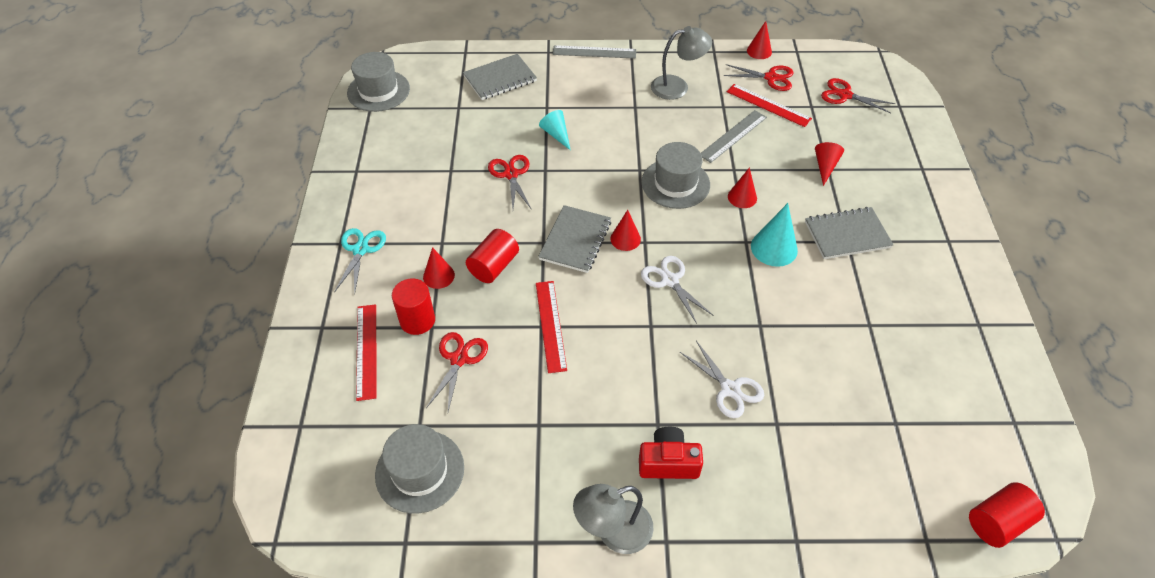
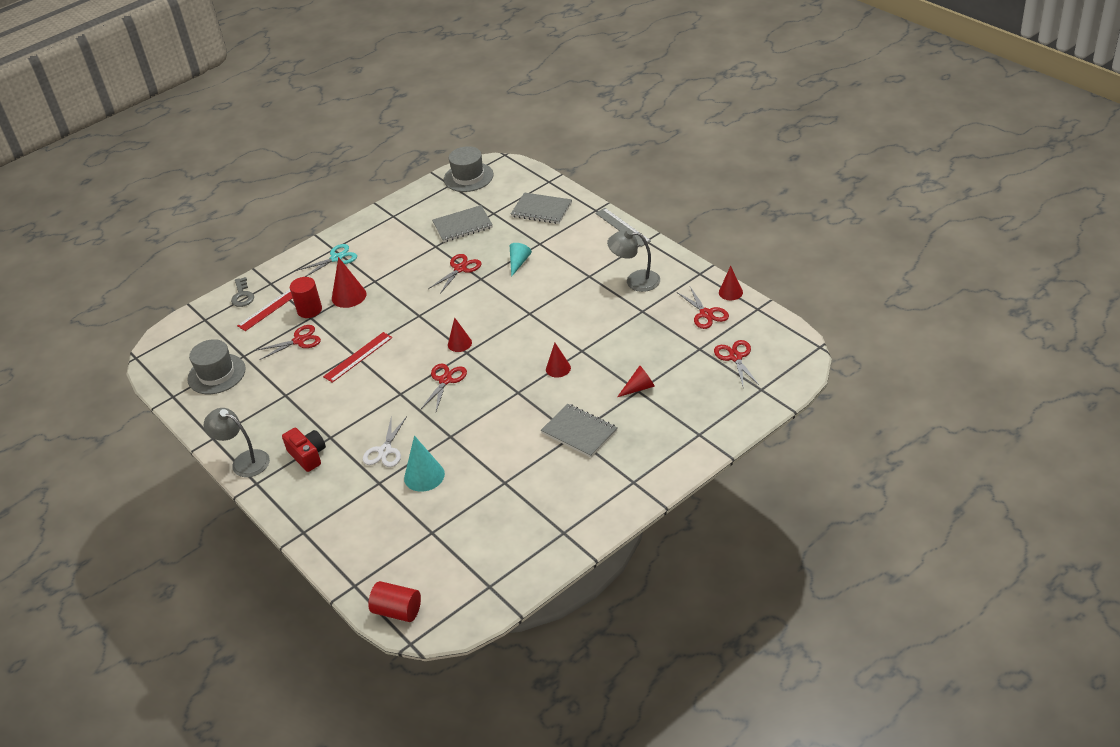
camera: 55 degrees right, 10 degrees down
red cone [423,247,455,289] -> red cone [332,257,366,308], size x1.51
red cylinder [466,229,519,283] -> none
grey notebook [538,205,611,273] -> grey notebook moved to [432,205,493,242]
grey hat [641,142,710,209] -> none
white scissors [641,256,714,324] -> red scissors [420,364,467,411]
grey lamp [651,26,712,100] -> grey lamp turned 150 degrees clockwise [607,229,660,292]
grey ruler [701,110,767,163] -> none
red ruler [727,84,812,127] -> none
turquoise cone [751,203,798,267] -> turquoise cone moved to [404,436,445,492]
none -> grey key [231,277,254,307]

